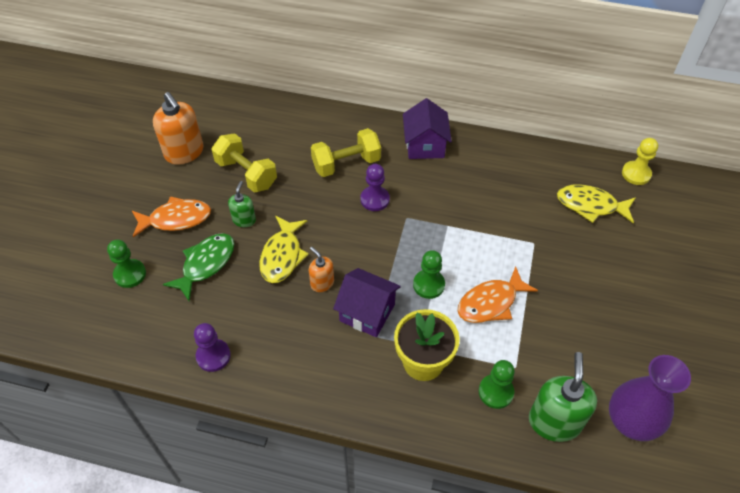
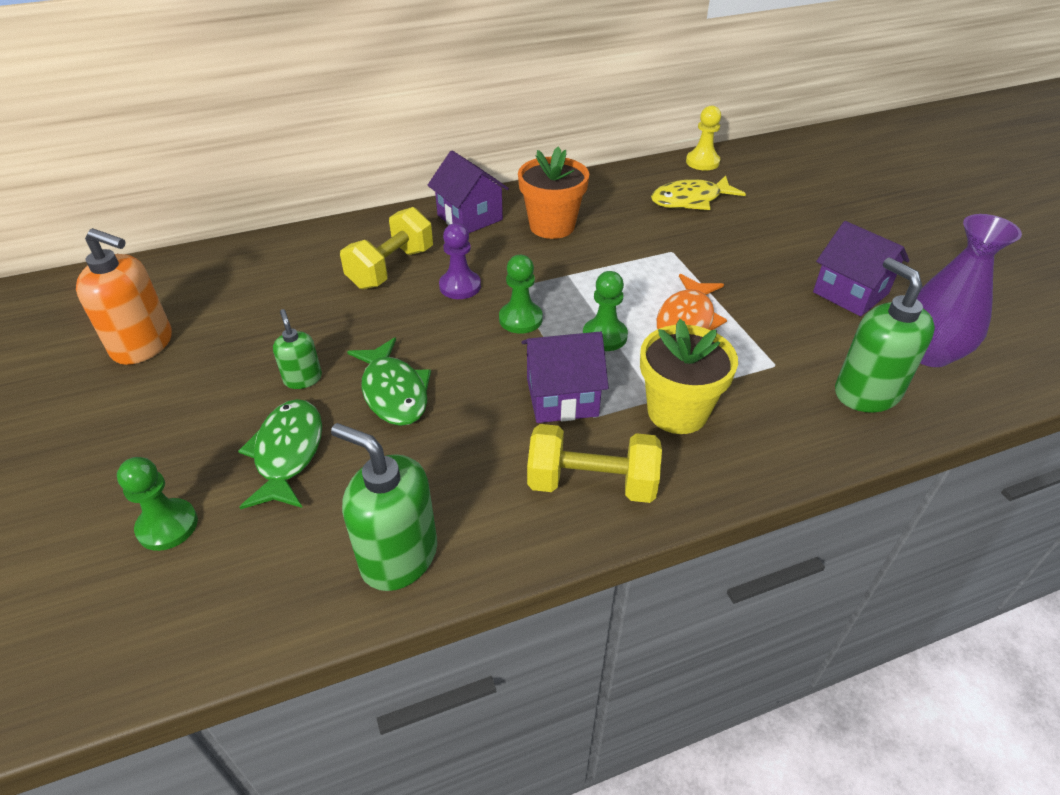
camera: 35 degrees left, 10 degrees down
orange fish [132,196,211,237] -> none
purple pawn [194,323,231,372] -> green soap dispenser [331,423,437,591]
yellow dumbbell [212,133,277,193] -> yellow dumbbell moved to [527,424,662,503]
yellow fish [259,216,309,283] -> green fish [347,337,431,426]
orange soap dispenser [309,247,334,292] -> none
green pawn [479,360,515,409] -> green pawn moved to [499,255,543,334]
none -> orange flower pot [518,147,589,239]
none -> purple house [813,221,910,316]

